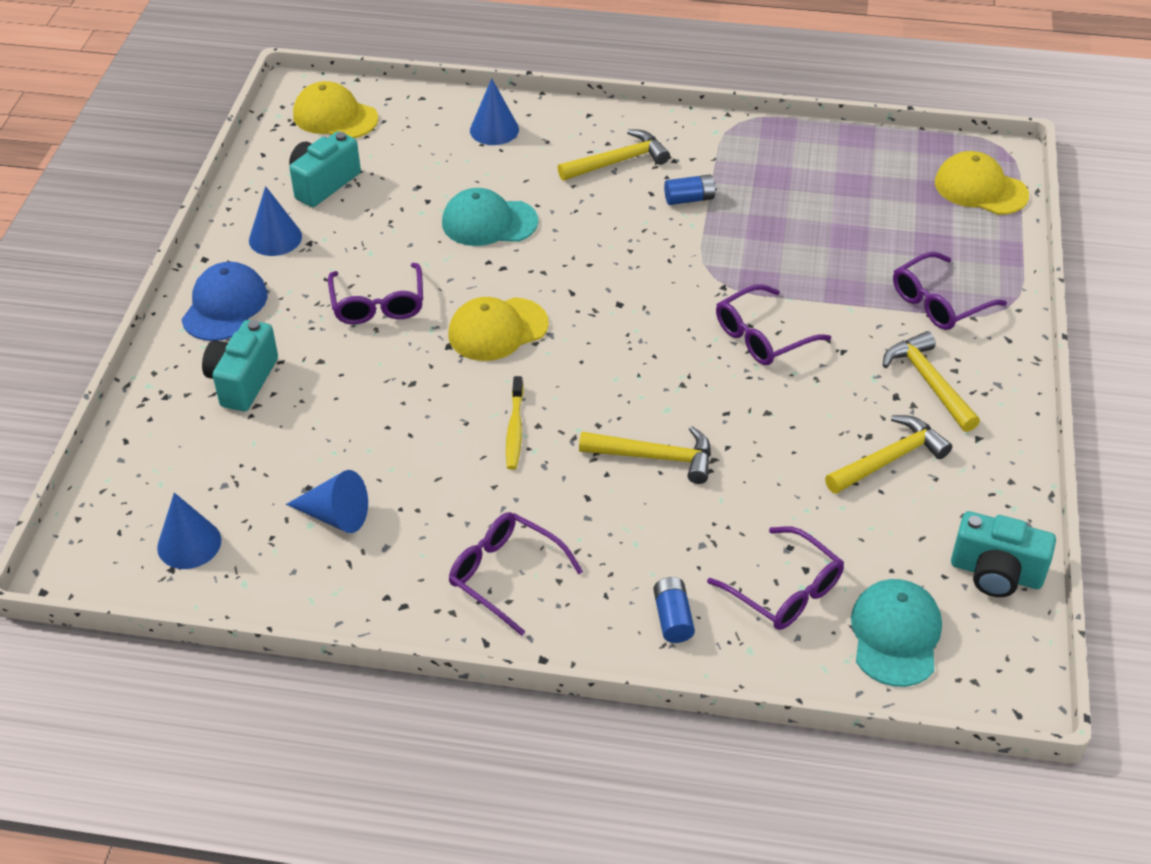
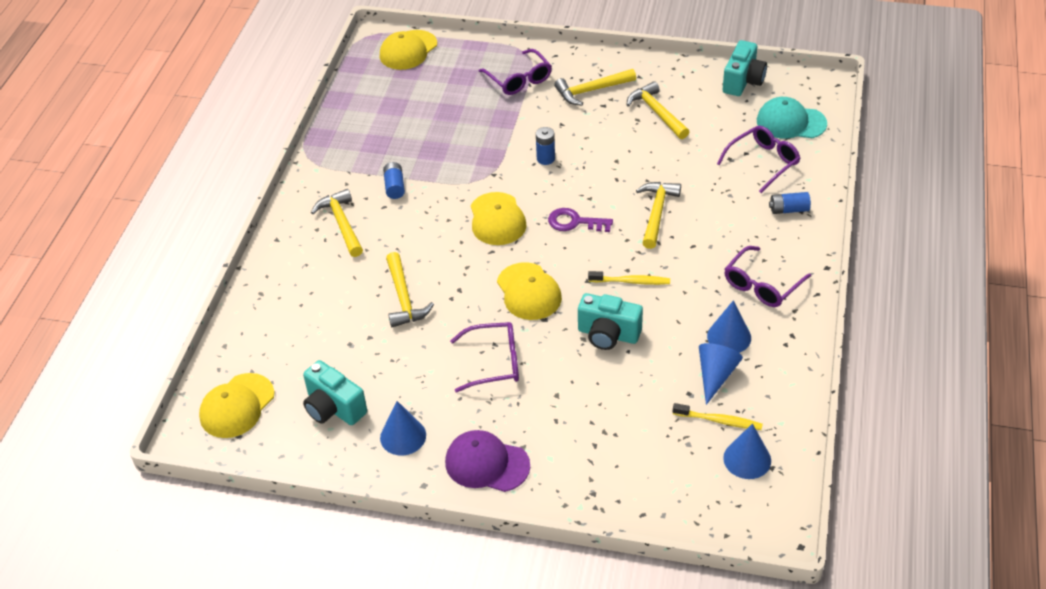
camera: 85 degrees left, 0 degrees up
blue cap [181,262,268,341] -> purple cap [445,430,530,492]
turquoise camera [202,320,278,411] -> turquoise camera moved to [578,293,643,350]
turquoise cap [442,188,538,246] -> yellow hammer [386,252,434,327]
blue cone [470,78,519,145] -> blue cone moved to [707,300,751,353]
purple glasses [716,284,831,365] -> blue battery [536,127,555,165]
none -> yellow cap [471,192,526,245]
none -> purple key [548,208,613,232]
none -> yellow toothbrush [673,403,763,430]

